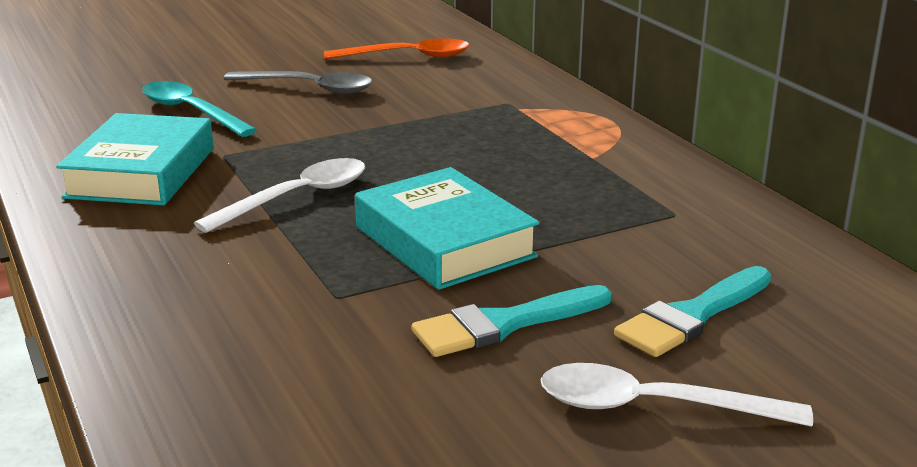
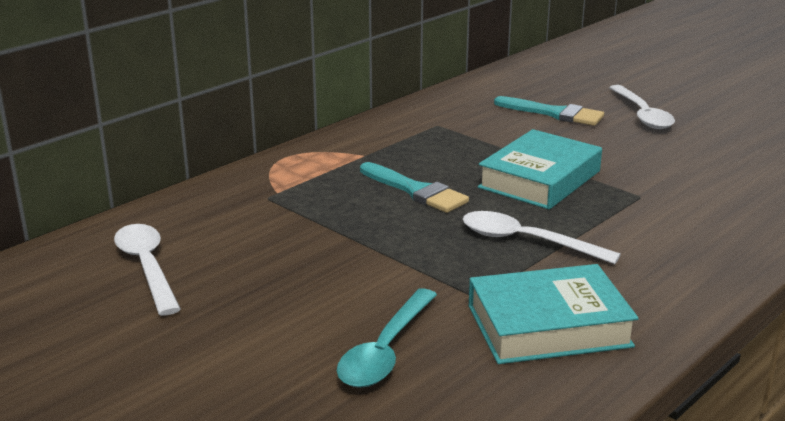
camera: 110 degrees left, 0 degrees up
grey spoon [224,71,373,94] -> none
orange spoon [324,38,470,59] -> white spoon [114,224,181,316]
turquoise brush [412,285,612,357] -> turquoise brush moved to [360,162,469,213]

